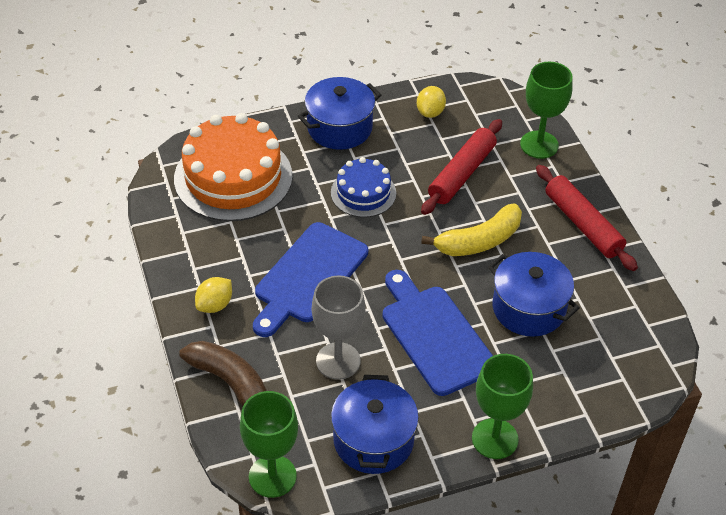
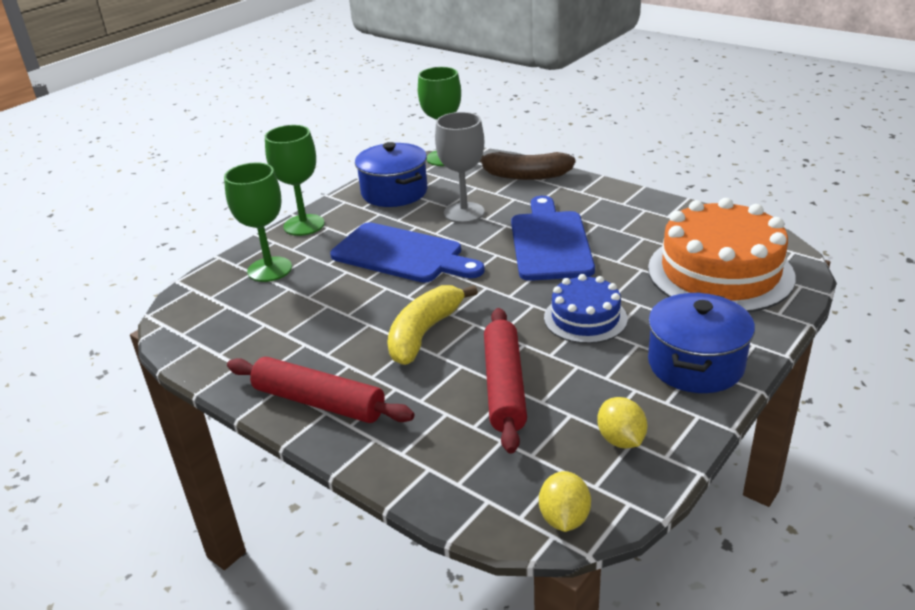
camera: 150 degrees right, 15 degrees down
yellow lemon [195,277,232,313] -> yellow lemon moved to [539,471,591,532]
blue pot [488,252,580,337] -> none
green goblet [520,62,573,159] -> green goblet moved to [224,163,292,282]

